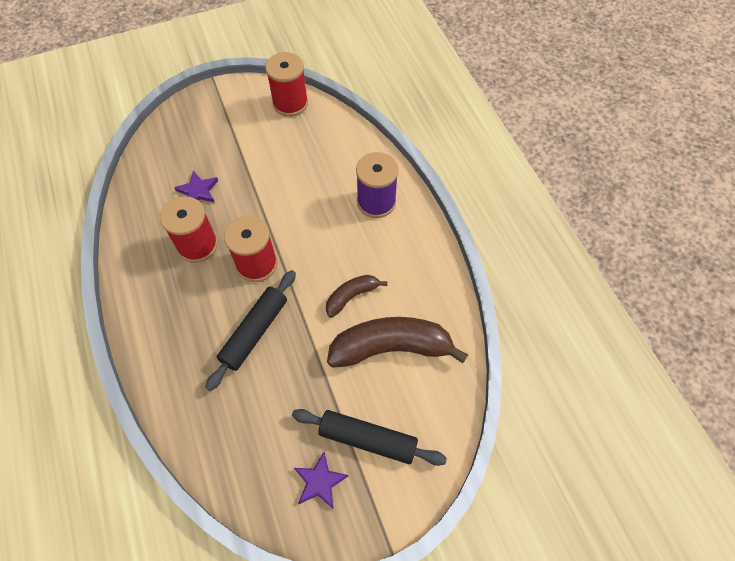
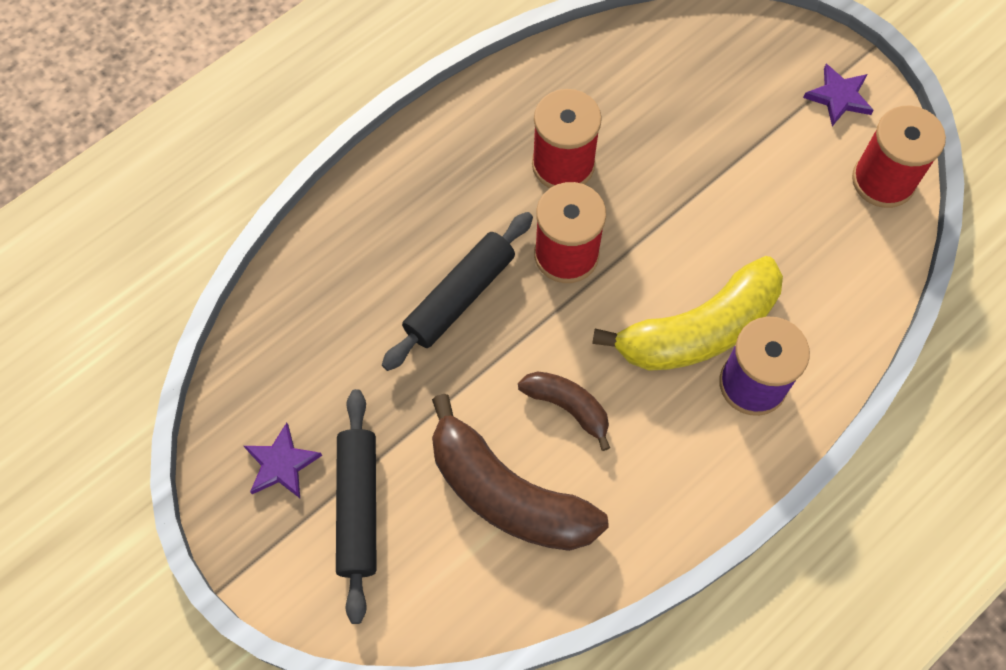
camera: 70 degrees right, 5 degrees up
purple star [174,171,218,203] -> purple star moved to [803,64,873,126]
black rolling pin [205,270,296,391] -> black rolling pin turned 60 degrees counterclockwise [382,212,533,371]
brown banana [327,317,468,368] -> brown banana turned 150 degrees clockwise [432,394,609,551]
none -> yellow banana [592,256,783,371]

